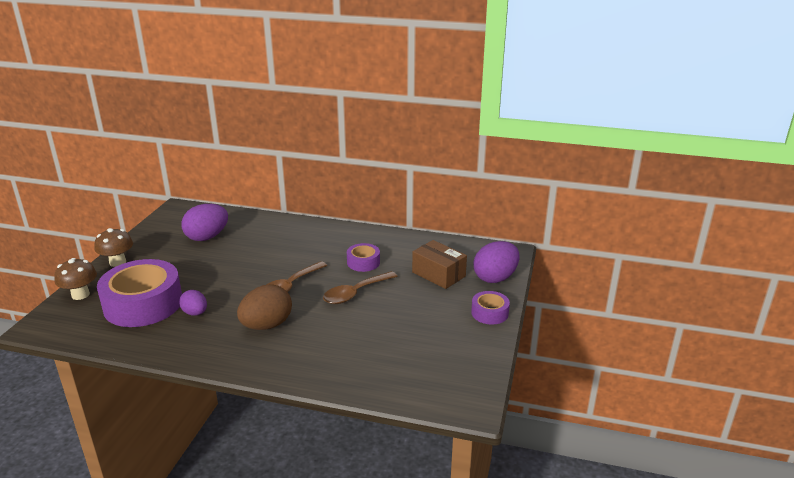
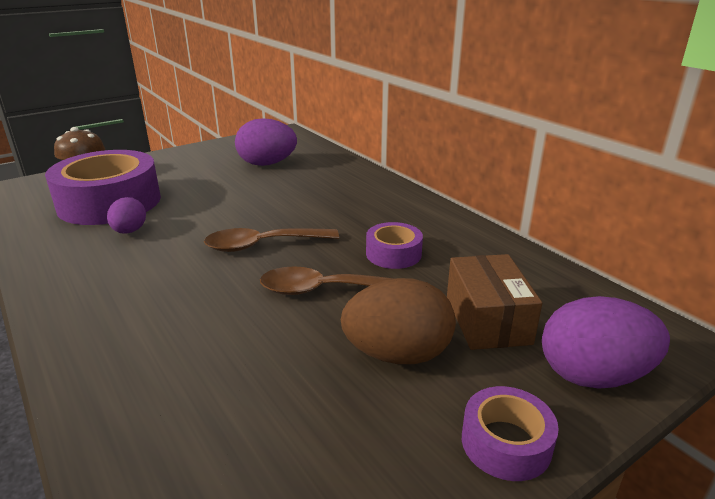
camera: 40 degrees right, 0 degrees up
brown mushroom [94,228,133,267] -> none
brown egg [237,284,292,330] -> brown egg moved to [341,278,456,364]

